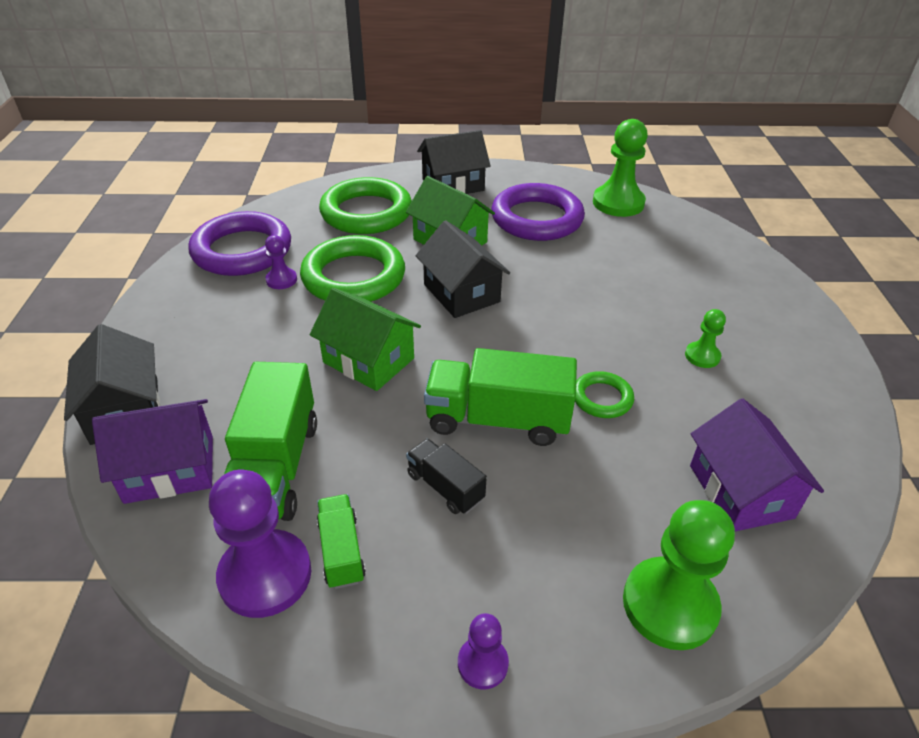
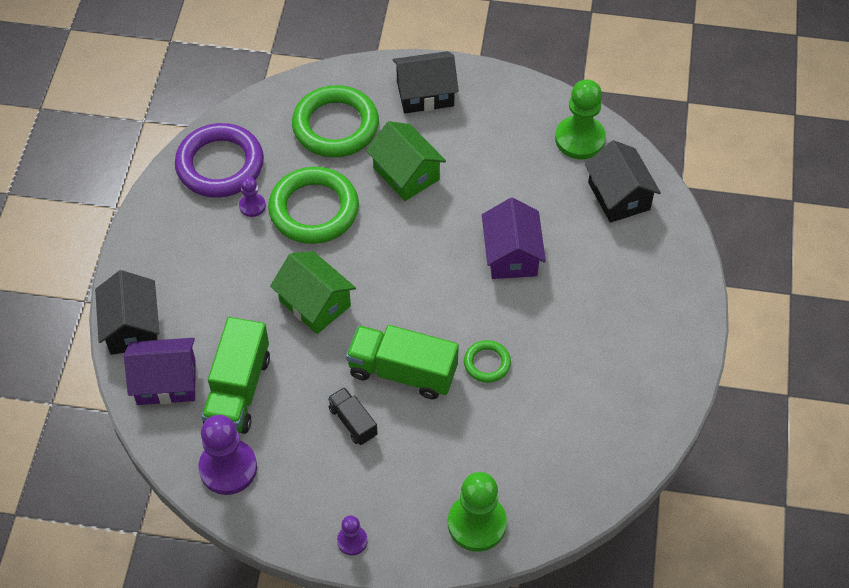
camera: 10 degrees right, 15 degrees up
green truck [317,494,366,589] -> none
black house [416,220,510,318] -> black house moved to [585,140,661,223]
purple ring [491,183,585,241] -> none
green pawn [685,309,726,368] -> none
purple house [690,398,824,532] -> purple house moved to [482,198,546,279]

